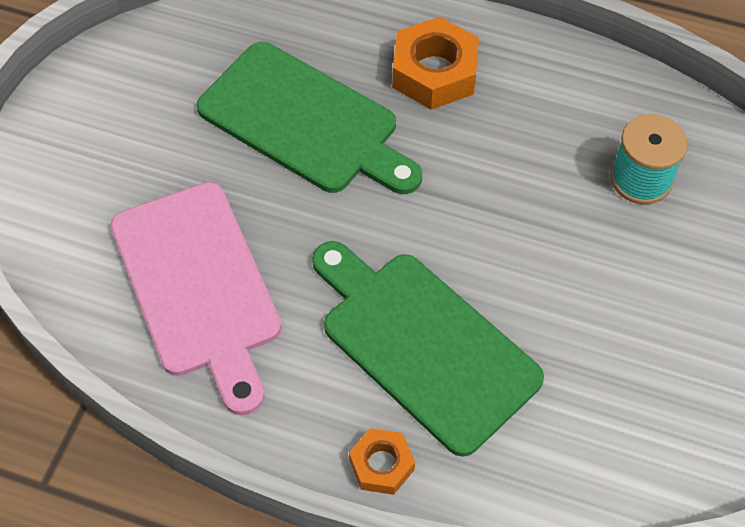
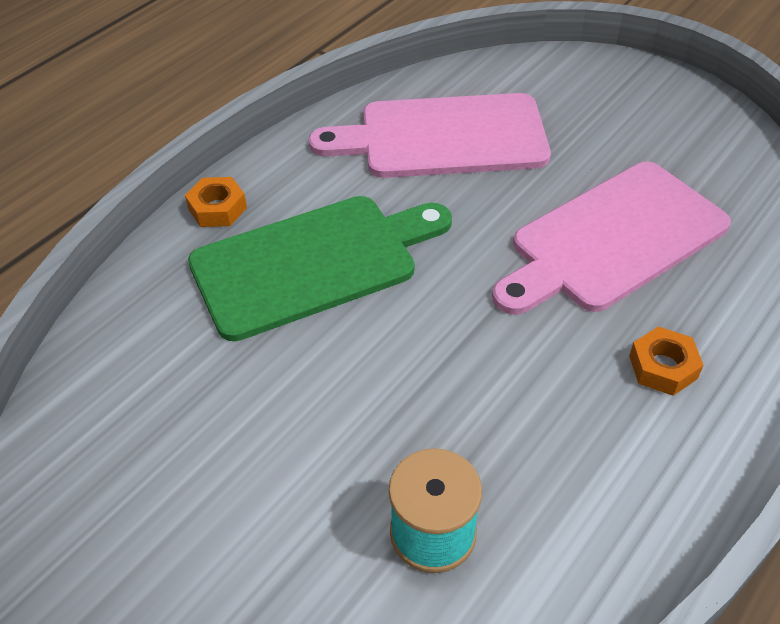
camera: 110 degrees right, 10 degrees down
green cutting board [197,42,422,194] -> pink cutting board [492,162,731,315]
orange nut [392,17,479,110] -> orange nut [629,327,704,396], size x0.58

